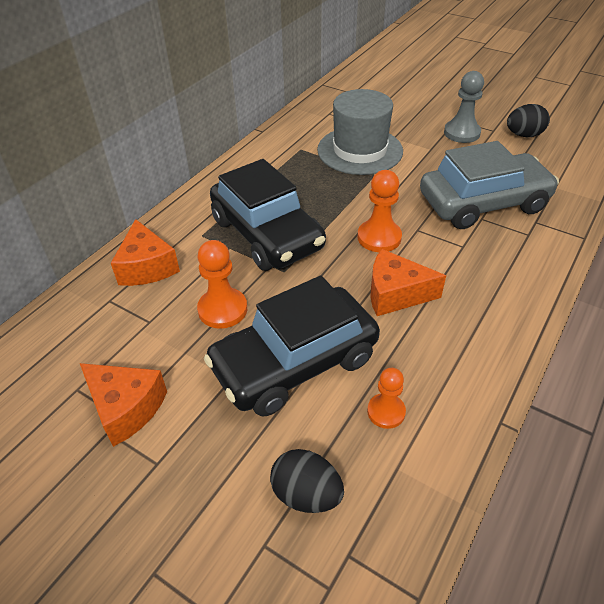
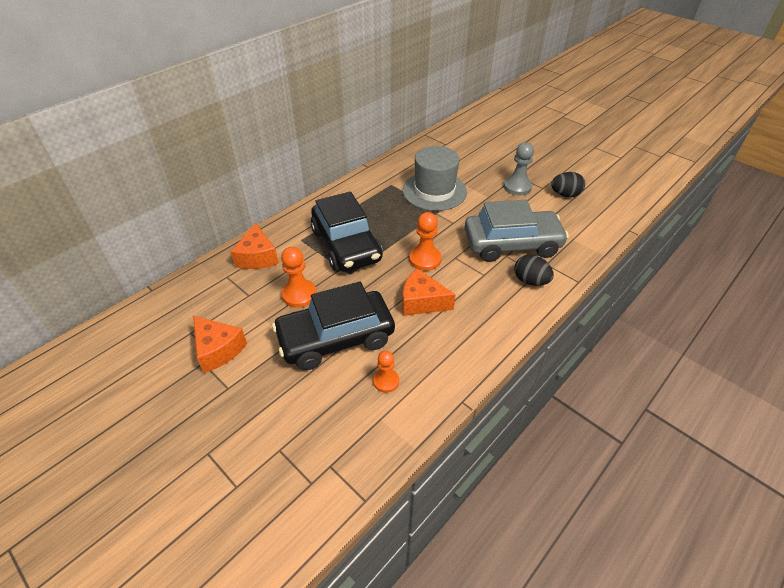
camera: 10 degrees right, 0 degrees up
black egg [270,449,344,513] -> black egg moved to [514,254,554,286]

